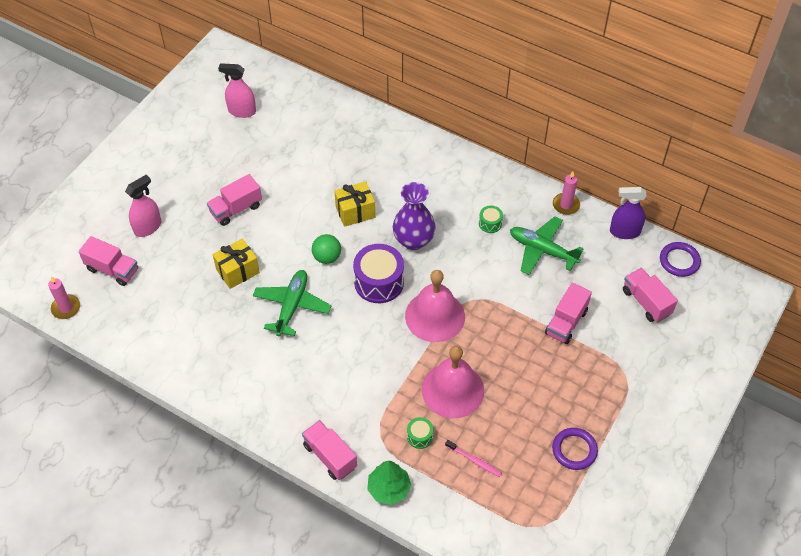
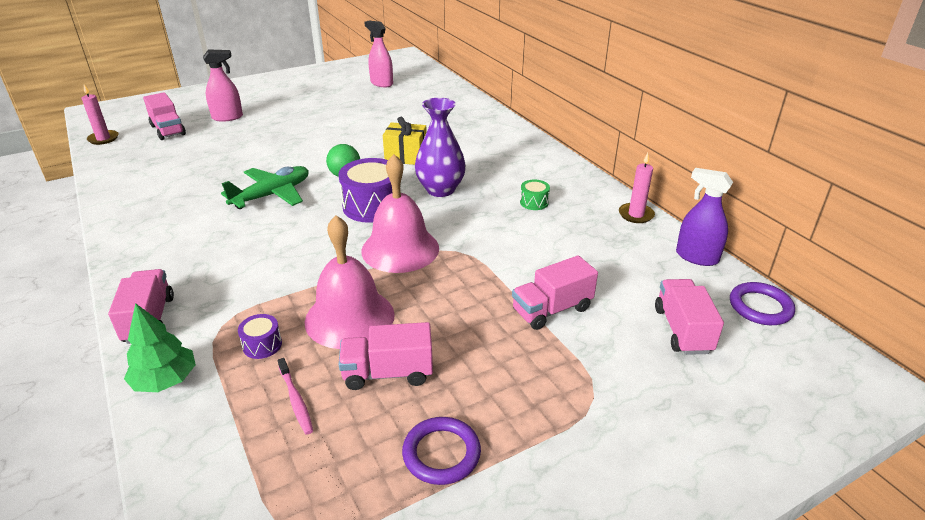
camera: 30 degrees right, 20 degrees down
pink truck [207,174,262,226] -> pink truck moved to [339,322,433,390]
yellow gift [212,238,260,289] -> none
green drum [407,417,433,449] -> purple drum [238,314,282,359]
green plane [510,216,584,275] -> none

